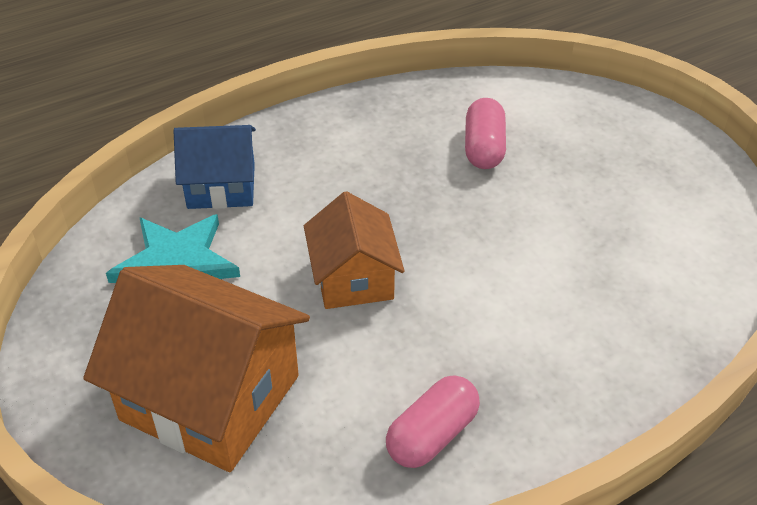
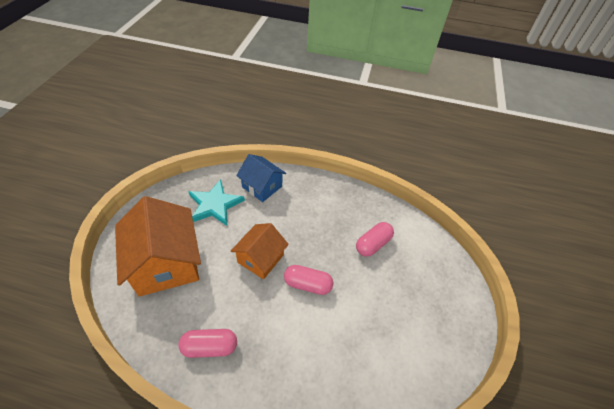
camera: 40 degrees right, 5 degrees up
none -> pink capsule [284,265,334,295]

